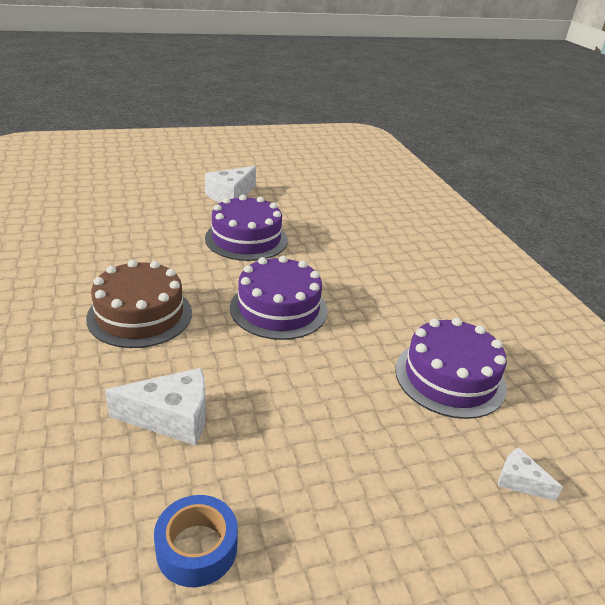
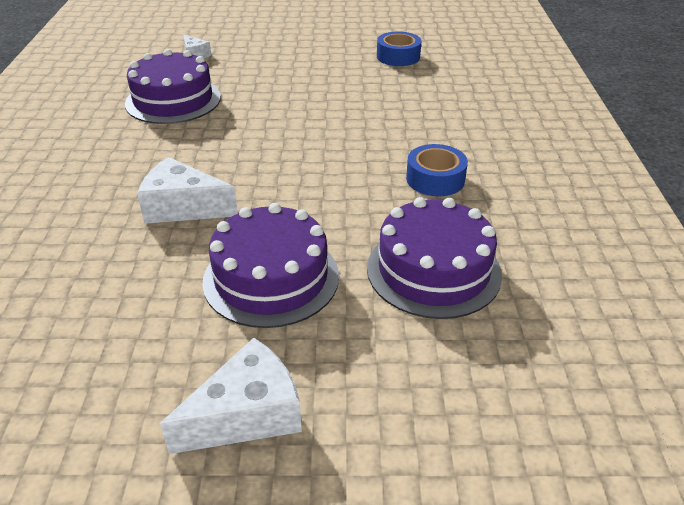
camera: 160 degrees left, 5 degrees up
brown cake [86,260,192,348] -> blue tape [406,144,468,196]
white cheese [105,368,206,445] -> white cheese moved to [137,157,238,224]
purple cake [230,256,328,340] -> purple cake moved to [367,197,502,319]

